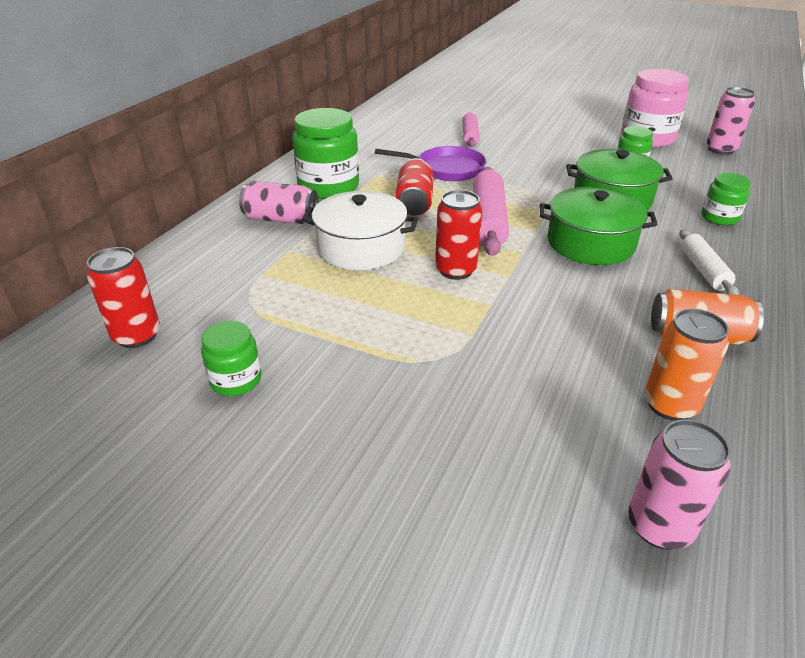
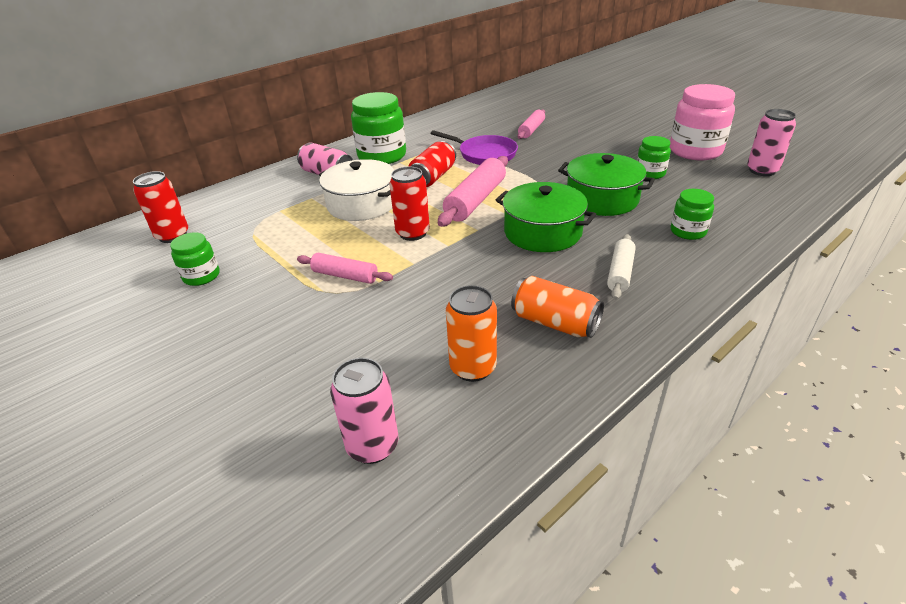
camera: 25 degrees right, 0 degrees up
none -> pink rolling pin [297,253,393,284]

